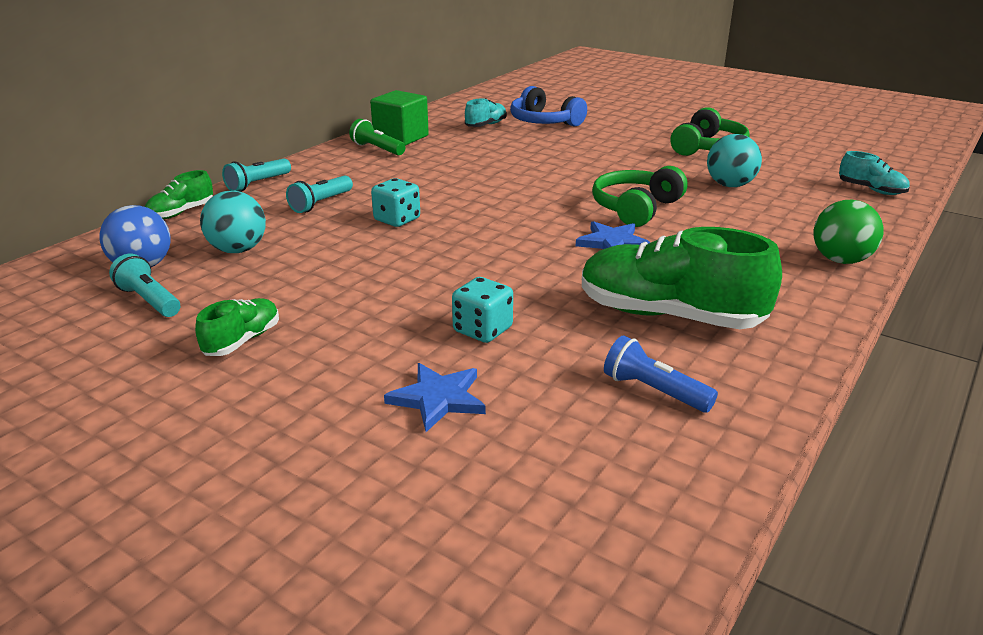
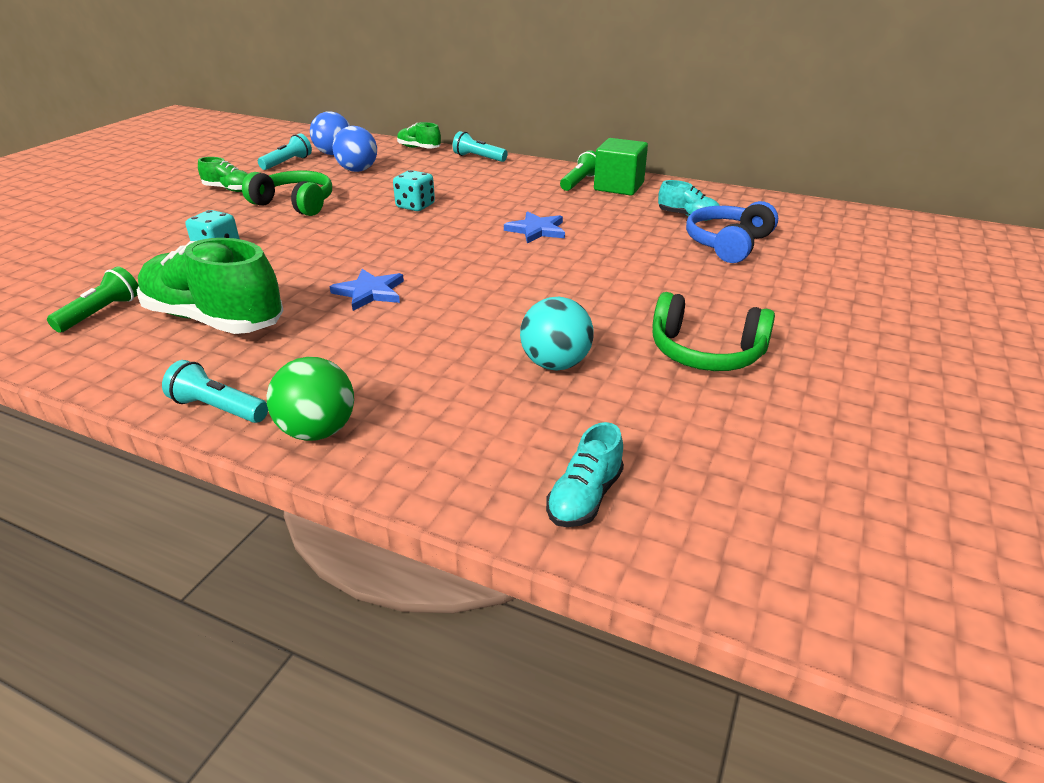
camera: 80 degrees right, 5 degrees up
turquoise ball [200,191,266,253] -> blue ball [333,126,377,172]
turquoise flashlight [286,175,353,213] -> turquoise flashlight moved to [162,360,268,423]
blue star [384,363,486,432] -> blue star moved to [504,211,565,244]
green shoe [582,227,782,329] -> green shoe turned 75 degrees counterclockwise [137,238,284,334]
green headphones [592,166,687,227] -> green headphones moved to [242,170,332,216]
blue flashlight [604,335,718,412] -> green flashlight [47,266,139,333]

